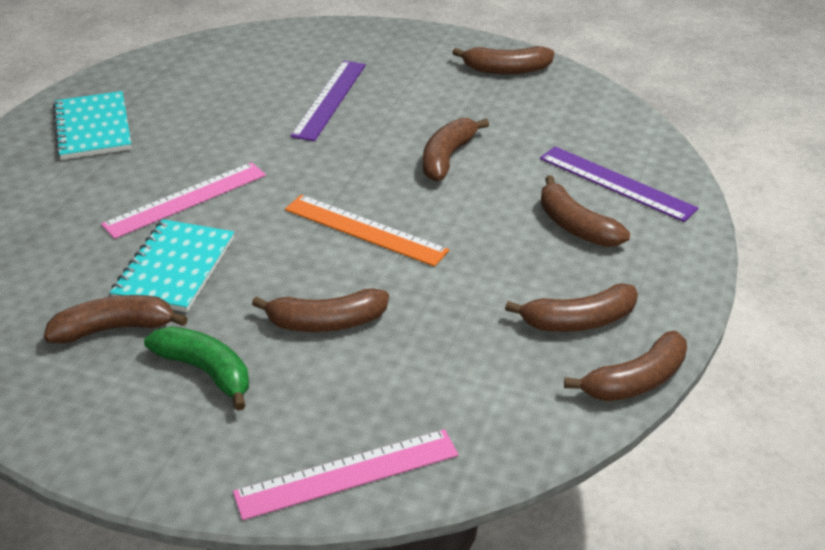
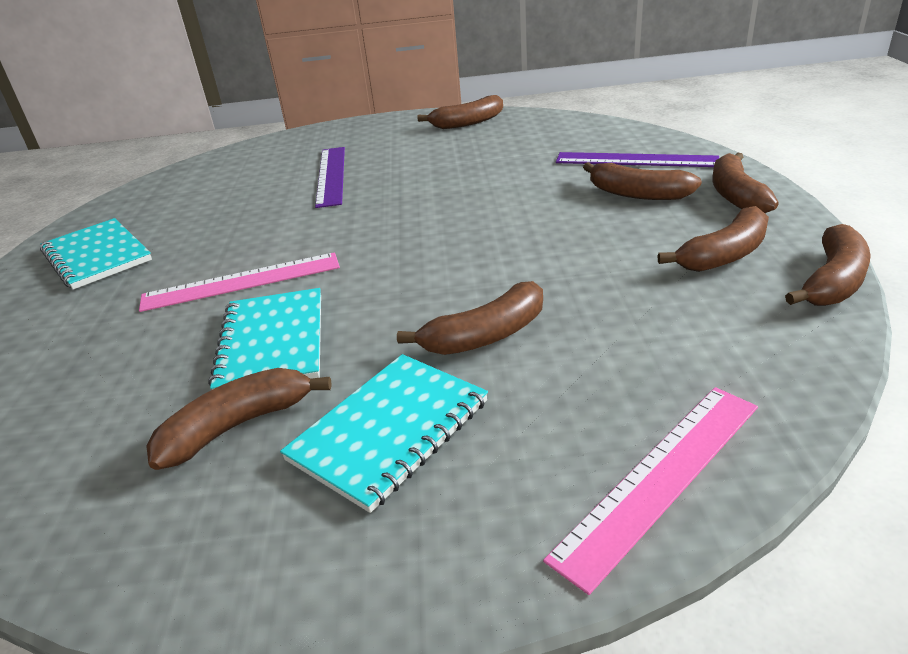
camera: 20 degrees left, 5 degrees down
pink ruler [101,162,266,239] -> pink ruler turned 45 degrees clockwise [139,252,340,312]
green banana [144,326,249,411] -> turquoise notebook [280,354,488,513]
orange ruler [285,195,449,267] -> none
brown banana [423,118,489,181] -> brown banana moved to [712,152,779,213]

